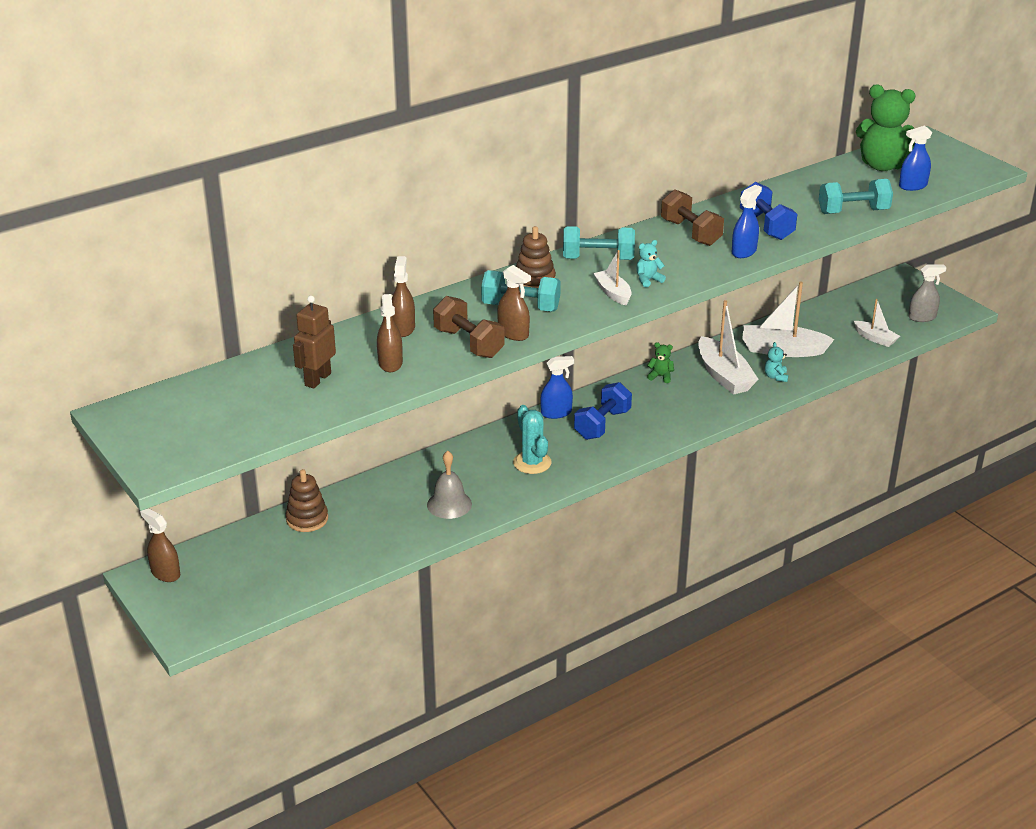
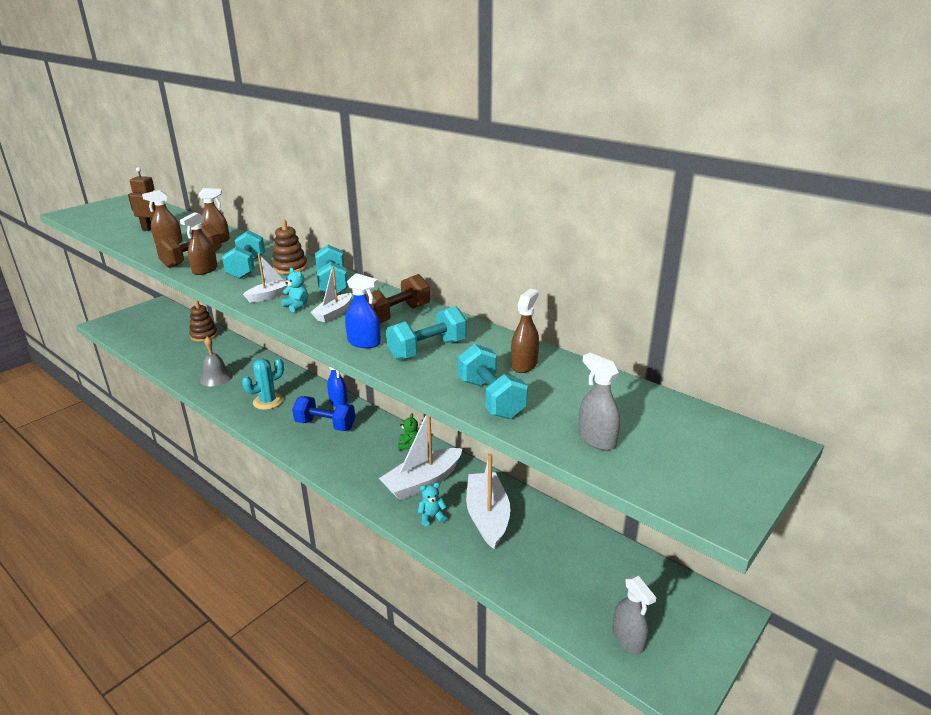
camera: 75 degrees right, 5 degrees down
brown spray bottle [140,508,180,582] -> brown spray bottle moved to [511,289,539,373]
blue dumbbell [740,182,797,240] -> turquoise dumbbell [386,306,467,360]
white boat [854,299,900,347] -> white boat moved to [310,266,352,323]
green teddy bear [856,84,916,171] -> none
blue spray bottle [899,126,932,191] -> grey spray bottle [578,353,620,450]

